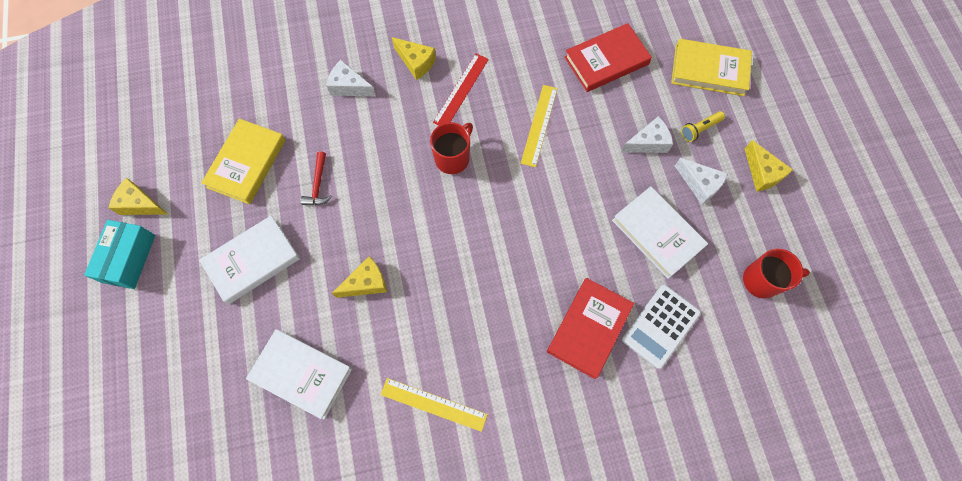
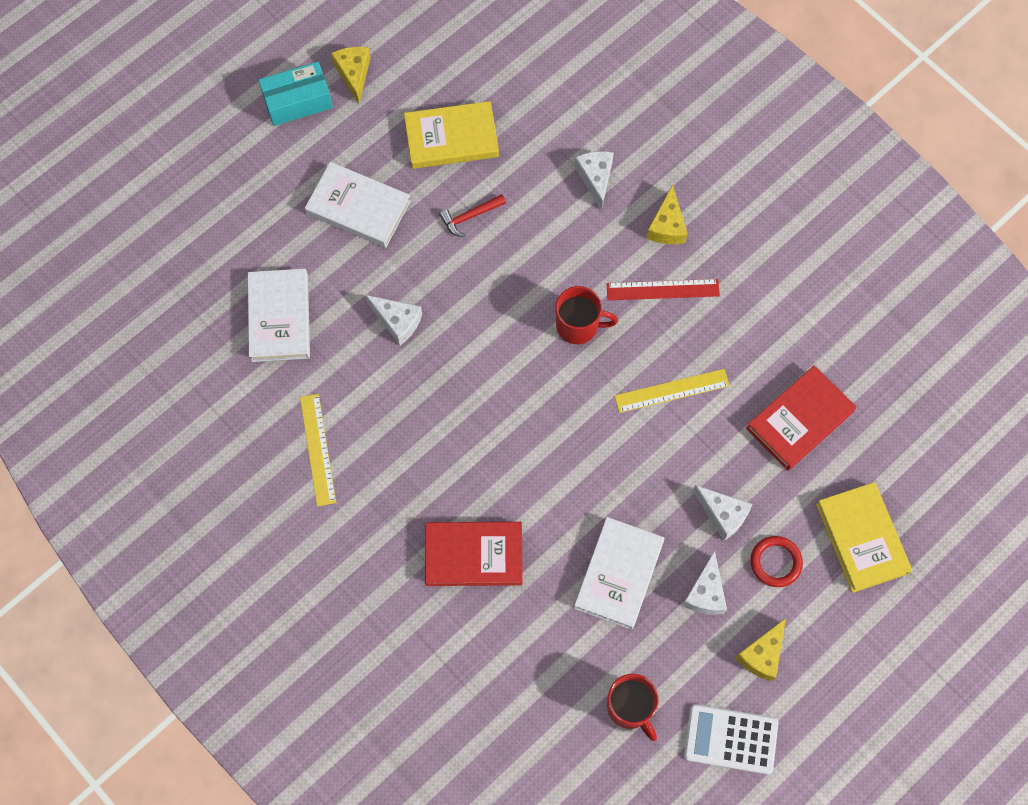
camera: 60 degrees right, 0 degrees up
yellow cheese [332,256,387,298] -> white cheese [366,295,422,345]
red book [564,23,652,92] -> red book turned 75 degrees counterclockwise [746,365,856,471]
white calculator [622,285,701,369] -> white calculator moved to [684,704,778,775]
yellow flashlight [681,111,725,142] -> red ring [750,536,803,587]

